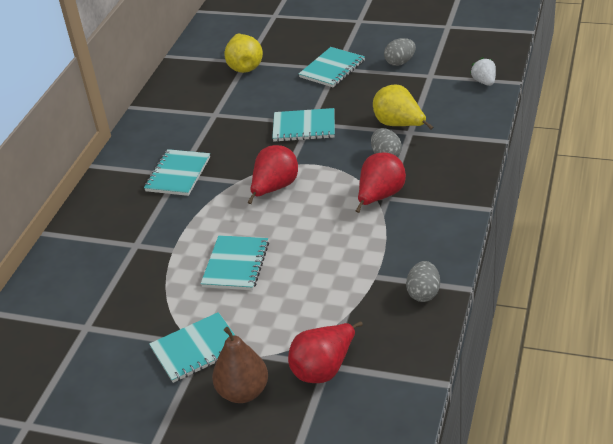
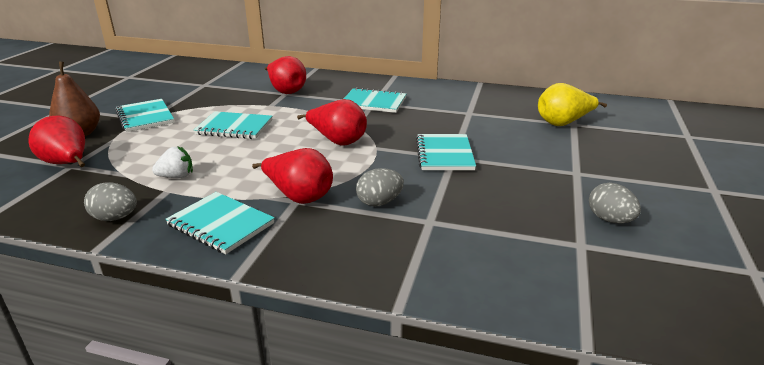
camera: 85 degrees right, 10 degrees down
turquoise notebook [299,47,365,88] -> turquoise notebook moved to [165,192,275,254]
yellow pear [373,85,433,130] -> none
white strawberry [470,57,496,86] -> white strawberry moved to [152,146,193,178]
none -> red pear [265,56,306,94]

